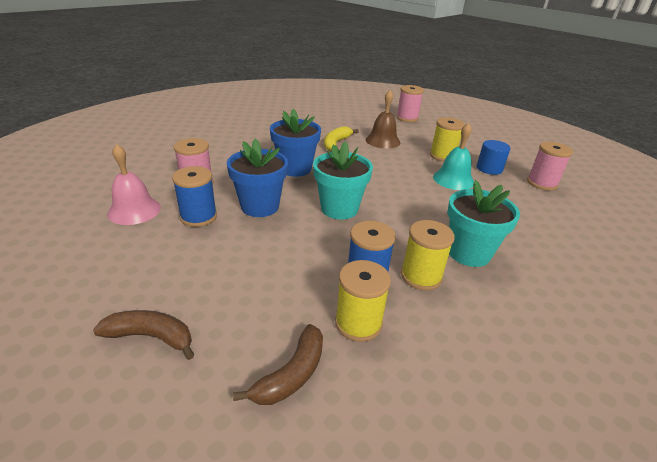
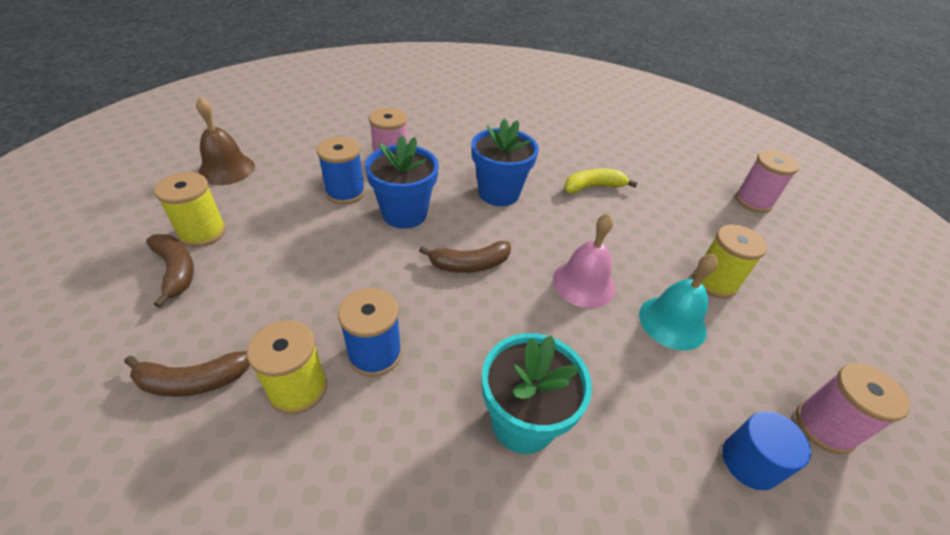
camera: 45 degrees right, 10 degrees up
pink bell [107,144,161,225] -> pink bell moved to [553,213,615,308]
turquoise flower pot [313,141,373,219] -> brown banana [419,241,511,273]
brown bell [366,90,400,149] -> brown bell moved to [196,97,255,185]
yellow spool [401,220,455,291] -> yellow spool moved to [154,172,226,247]
blue cylinder [477,140,510,175] -> blue cylinder moved to [722,411,811,490]

